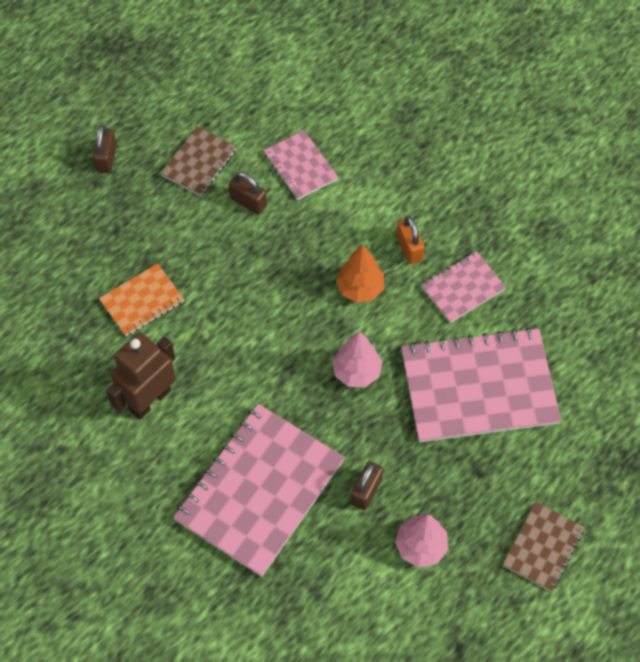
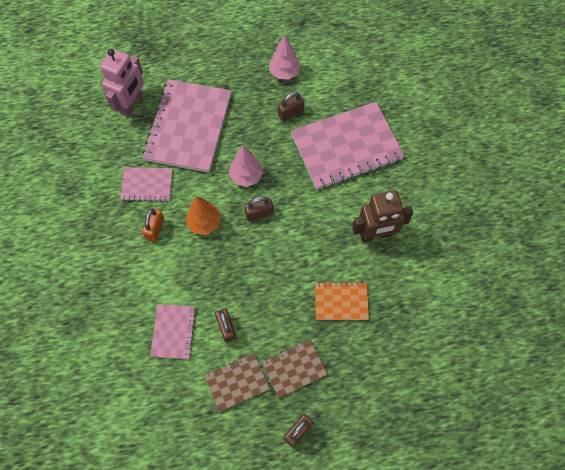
camera: 145 degrees left, 5 degrees up
pink notebook [401,327,561,443] -> pink notebook turned 75 degrees clockwise [142,79,232,173]
brown notebook [503,502,585,591] -> brown notebook moved to [262,339,328,398]
none -> pink robot [100,49,144,117]
none -> brown padlock [244,197,274,221]

